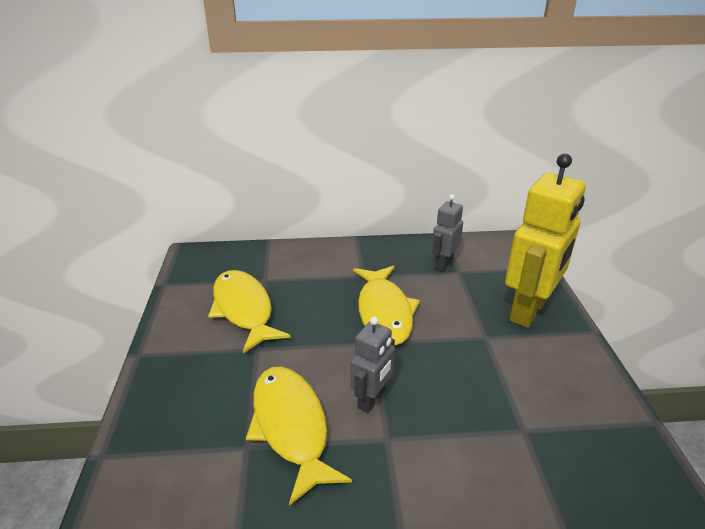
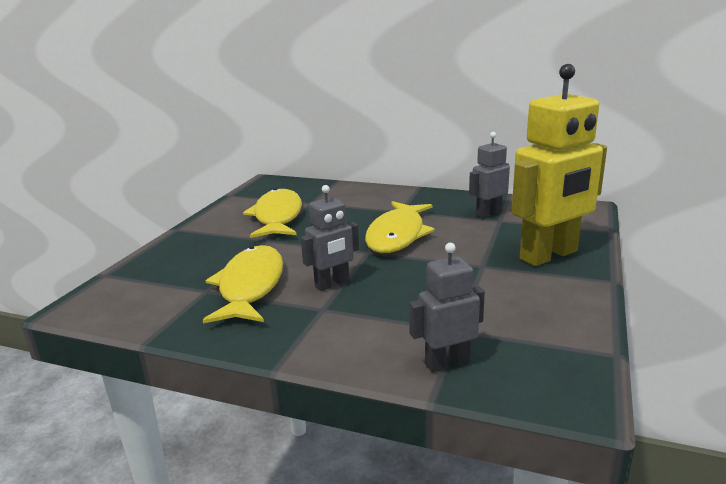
camera: 25 degrees right, 10 degrees down
none -> grey robot [409,243,485,373]

